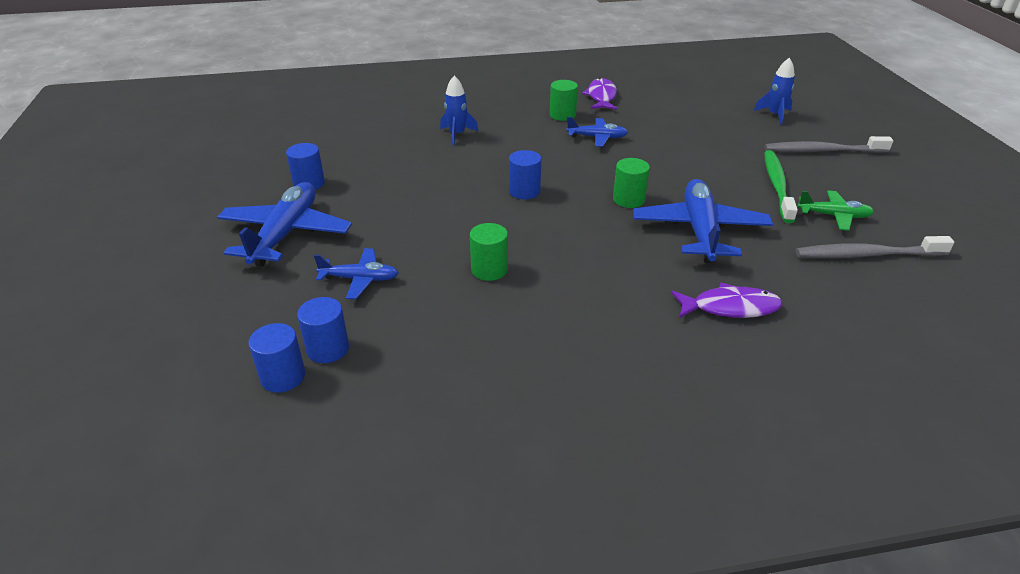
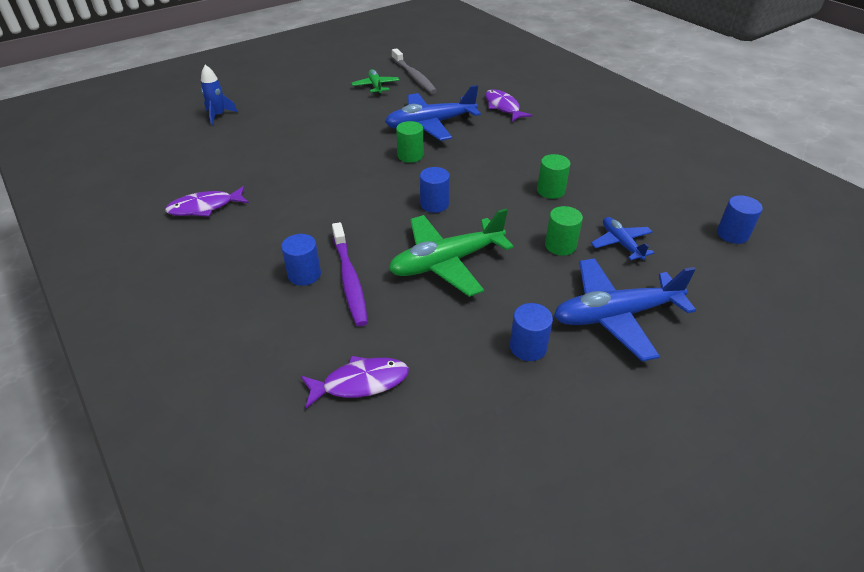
camera: 115 degrees left, 5 degrees up
blue cylinder [297,297,349,363] -> blue cylinder moved to [281,234,321,286]
blue rocket [440,75,478,145] -> purple toothbrush [332,222,368,326]
green cylinder [550,80,578,121] -> green cylinder moved to [545,206,583,256]
blue plane [566,117,628,147] -> none
green toothbrush [764,150,798,223] -> none
grey toothbrush [765,136,893,153] -> none
none -> purple fish [301,356,409,409]
none -> green plane [389,208,514,297]

